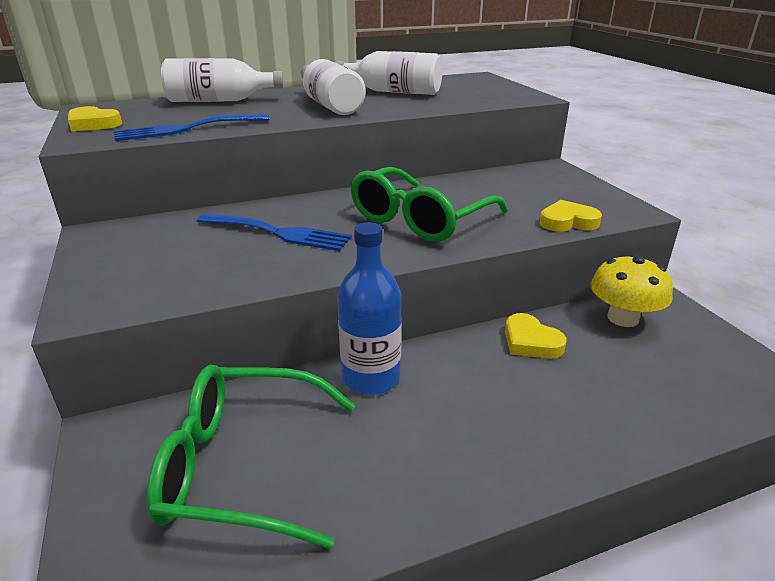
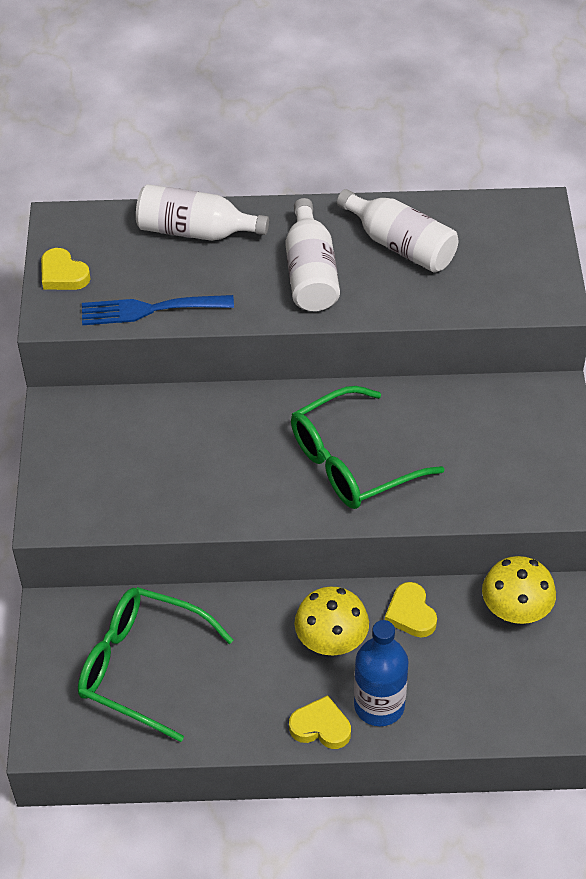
camera: 20 degrees right, 20 degrees up
blue fork [197,213,352,251] -> none
blue bottle [337,222,402,395] -> blue bottle moved to [354,620,408,726]
yellow heart [540,200,602,232] -> yellow heart moved to [289,695,351,749]
none -> yellow mushroom [294,586,369,656]

